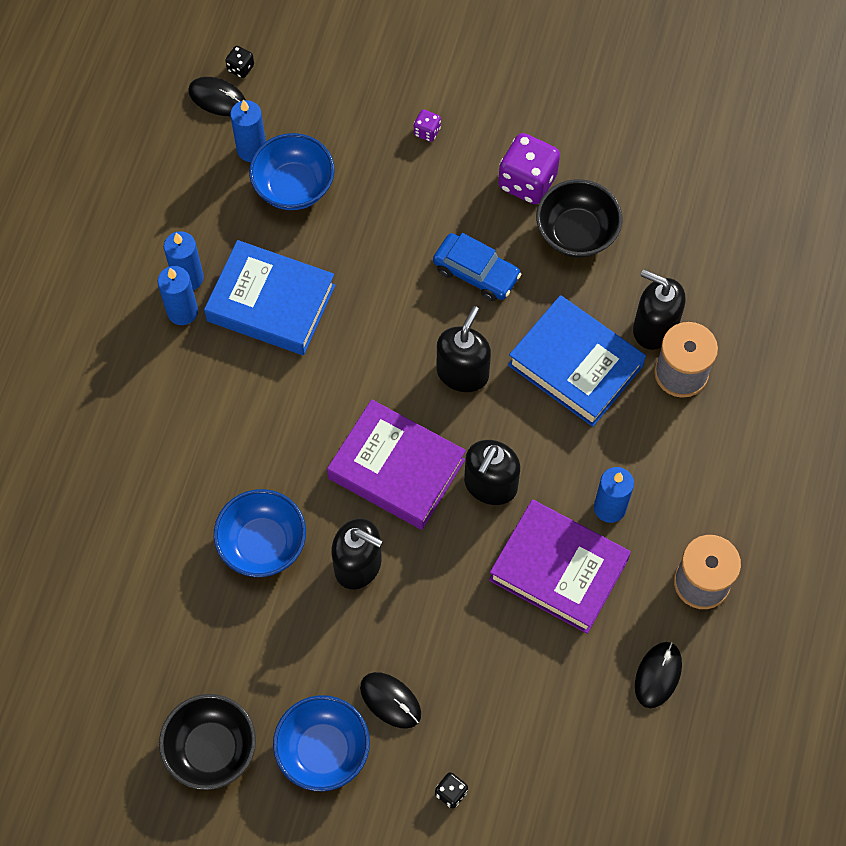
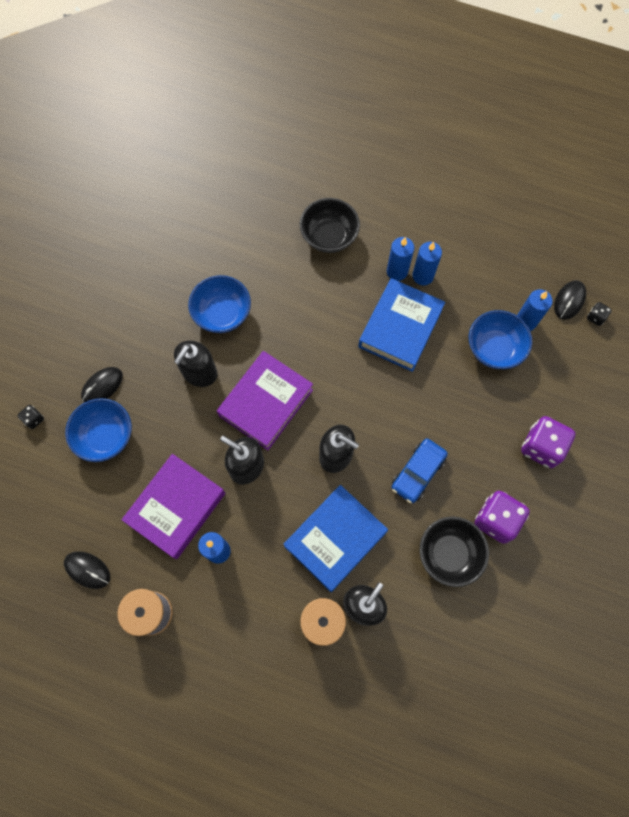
camera: 95 degrees right, 5 degrees up
black bowl [159,694,256,790] -> black bowl moved to [300,198,360,253]
blue bowl [273,695,370,791] -> blue bowl moved to [65,398,132,462]
purple dice [414,110,441,142] -> purple dice [521,416,576,468], size x2.15

